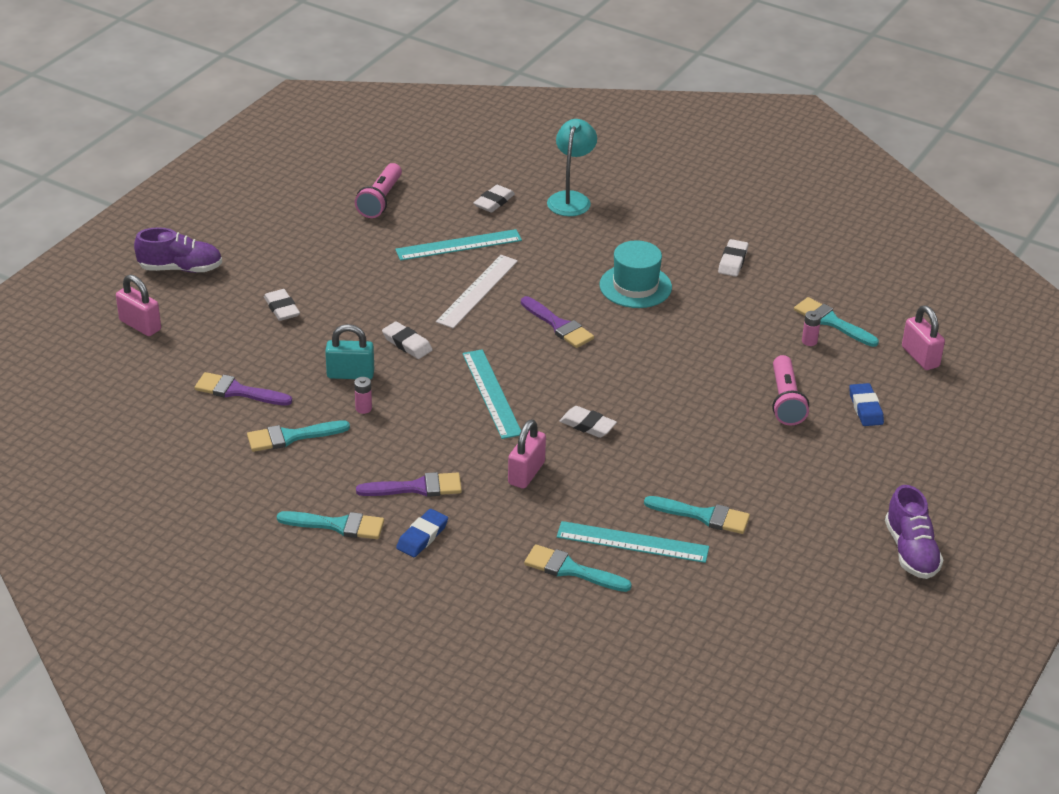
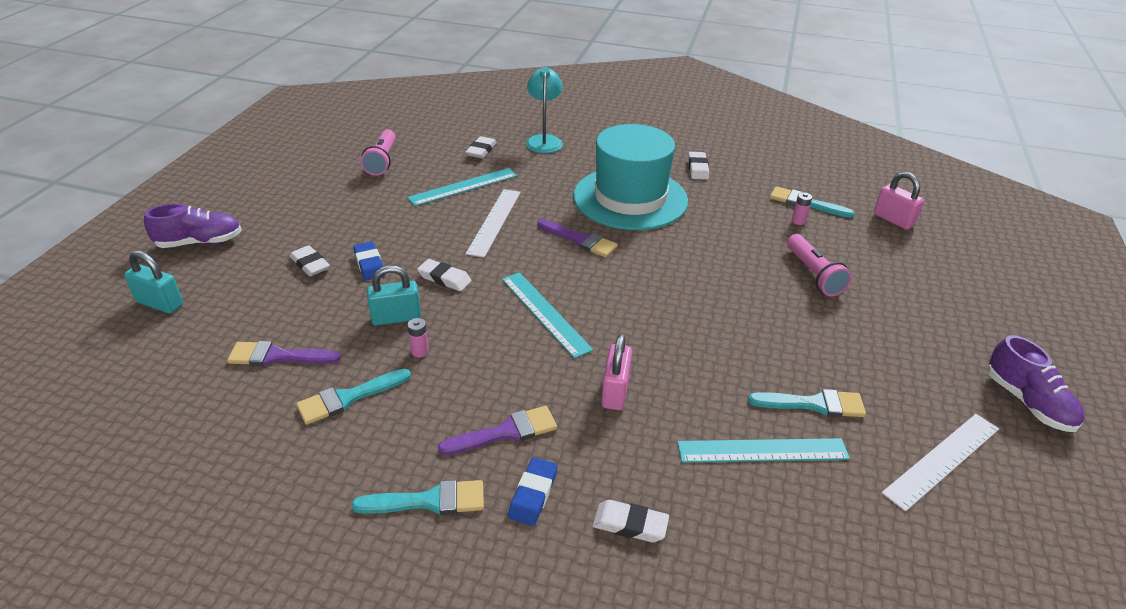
camera: 15 degrees left, 0 degrees up
pink padlock [116,274,161,336] -> turquoise padlock [124,250,183,313]
turquoise brush [524,544,632,592] -> none
white eraser [559,406,617,438] -> white eraser moved to [592,500,669,543]
turquoise hat [600,240,672,308] -> turquoise hat [573,124,688,230], size x1.78
blue eraser [849,383,884,426] -> blue eraser moved to [353,241,385,281]
none -> white ruler [882,414,999,512]

